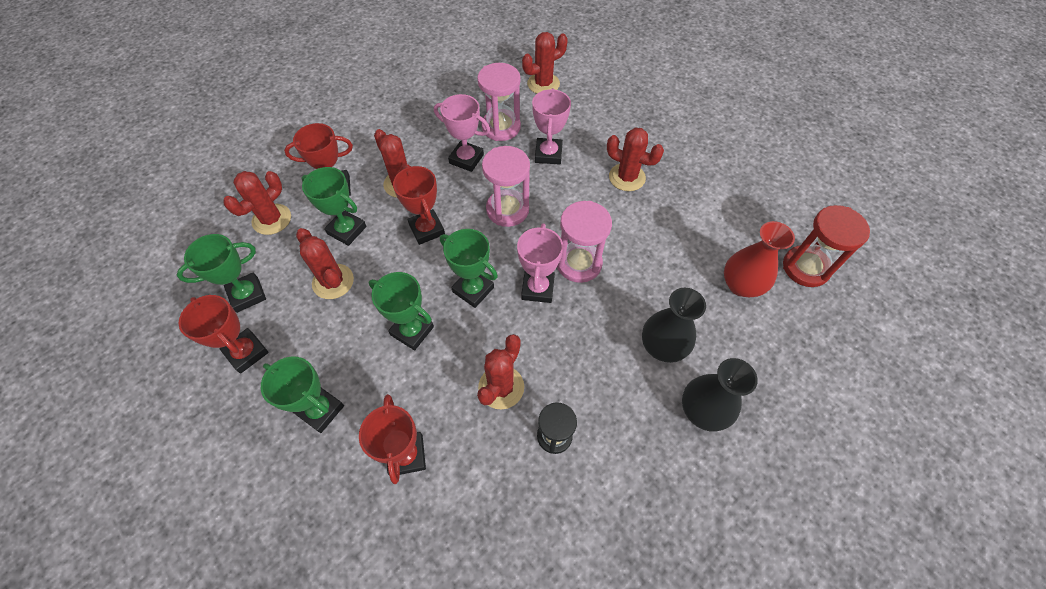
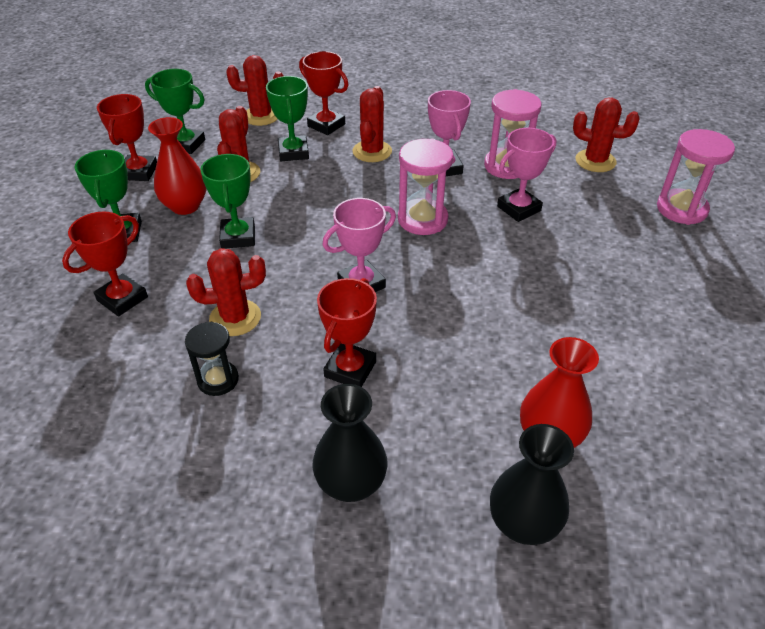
camera: 50 degrees right, 15 degrees down
red trophy [393,166,445,245] -> red trophy moved to [317,278,377,387]
green trophy [440,229,498,308] -> none
pink hourglass [557,201,612,283] -> pink hourglass moved to [657,129,735,225]
red cactus [607,128,664,191] -> none
black vase [642,288,706,363] -> black vase moved to [490,424,574,545]
red hourglass [783,205,870,287] -> none
none -> red vase [148,117,207,215]

